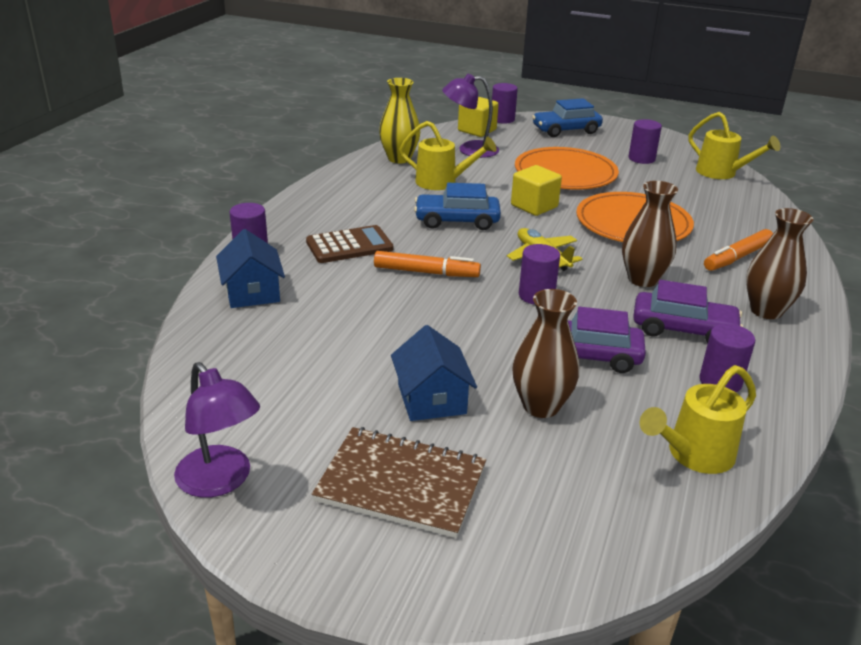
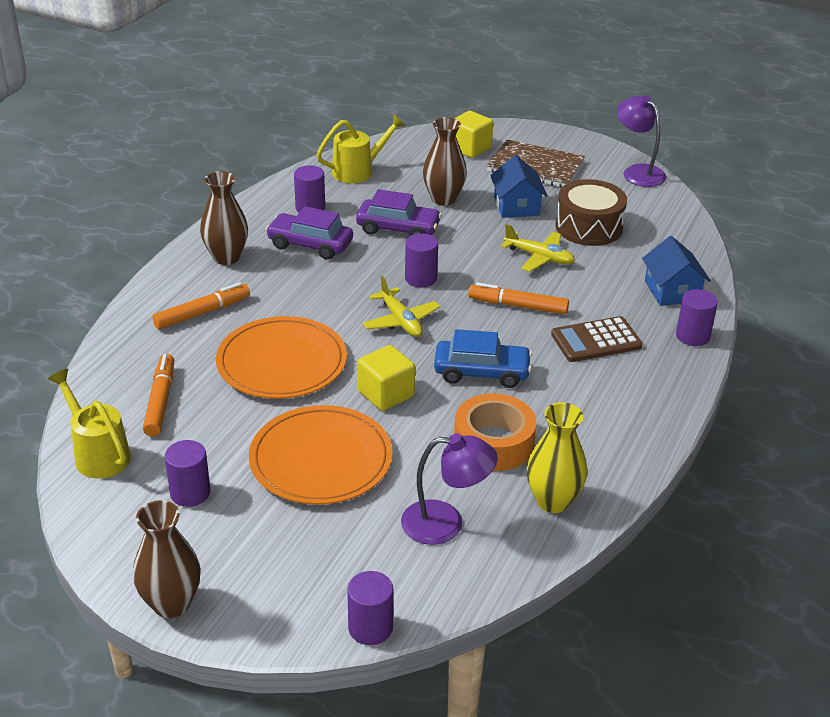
camera: 175 degrees left, 5 degrees up
yellow watering can [399,121,497,190] -> orange tape [454,393,537,471]
yellow cube [458,97,499,137] -> yellow cube moved to [454,111,493,158]
blue car [532,98,603,137] -> none
brown vase [622,181,678,287] -> brown vase moved to [133,500,201,618]
none -> orange marker [143,354,174,437]
none -> yellow plane [501,224,575,272]
none -> brown drum [556,179,627,246]

